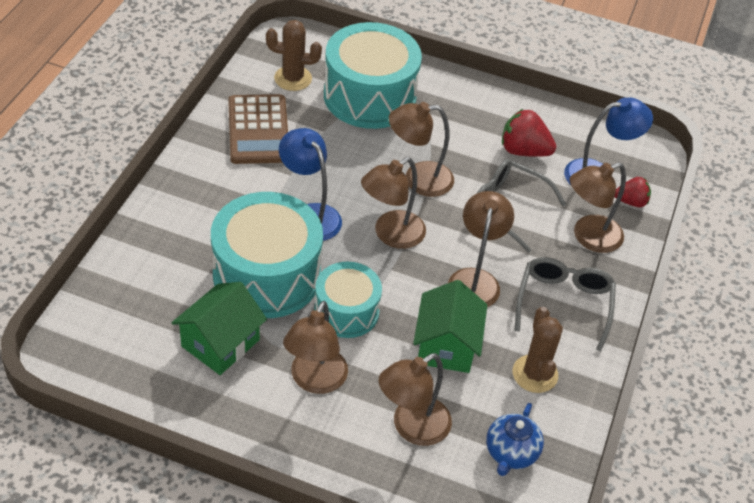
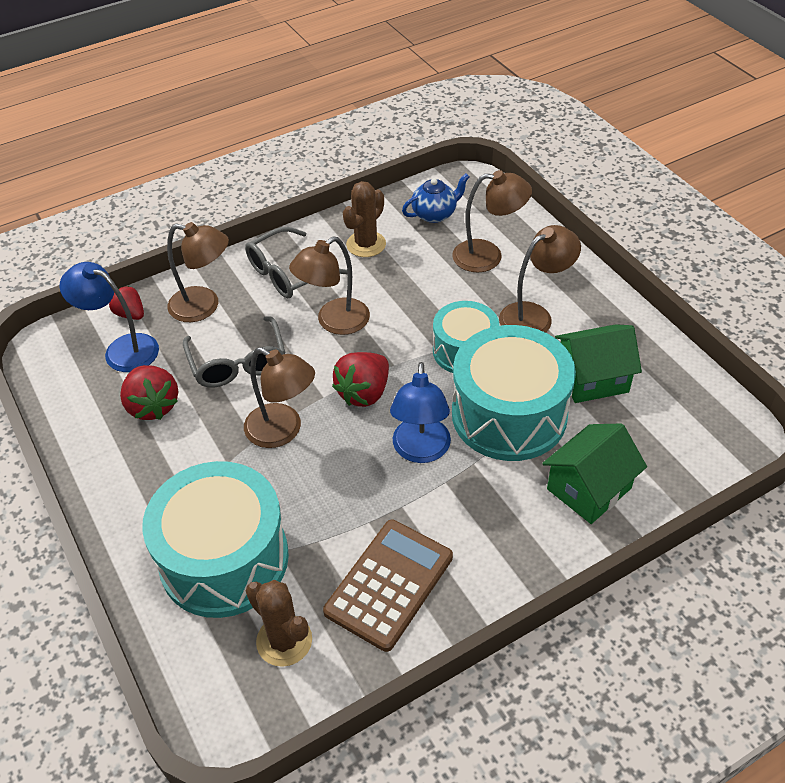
camera: 135 degrees left, 0 degrees up
brown lamp [361,157,426,249] -> red strawberry [332,352,389,407]
green house [413,280,487,373] -> green house moved to [542,423,647,524]

